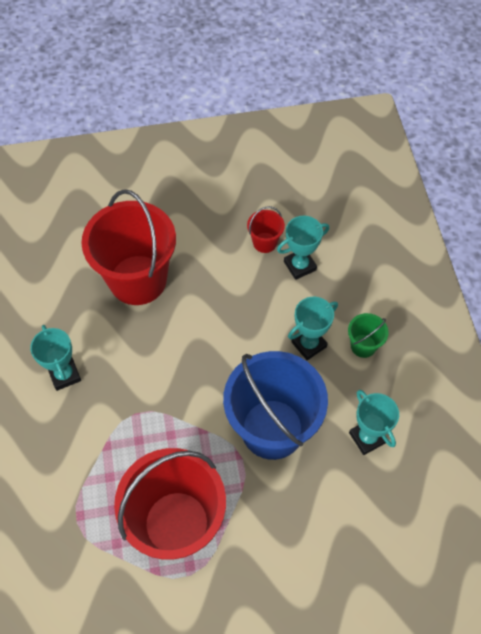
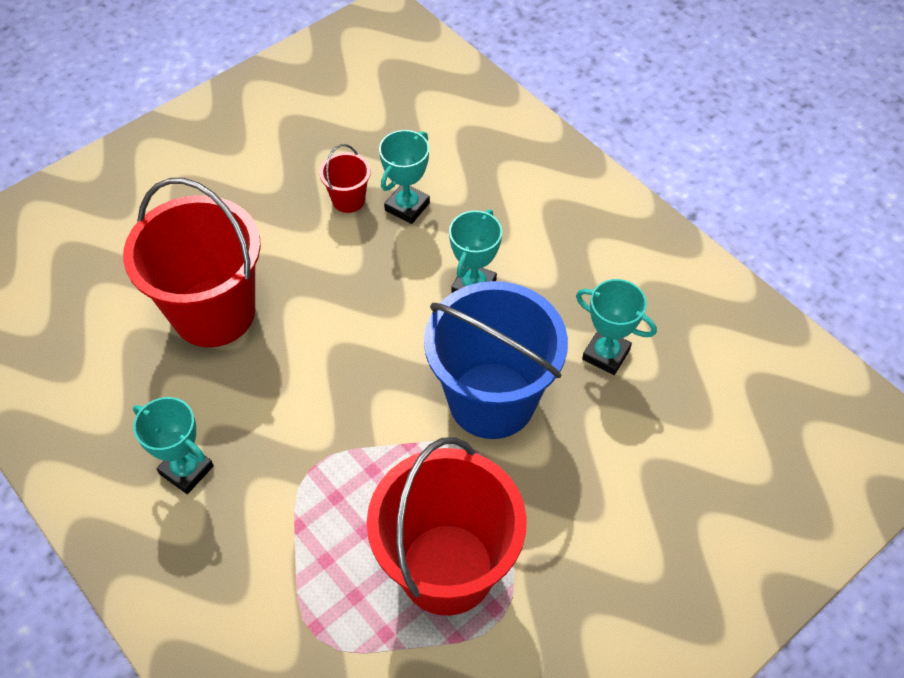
camera: 30 degrees left, 5 degrees down
green bucket [348,313,389,358] -> none

